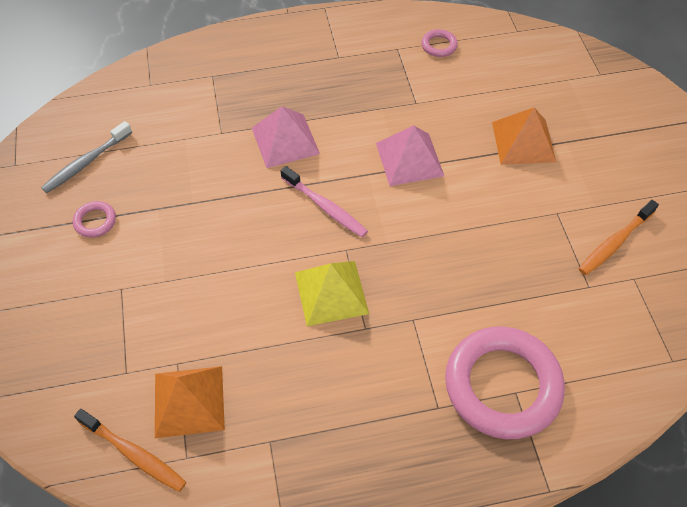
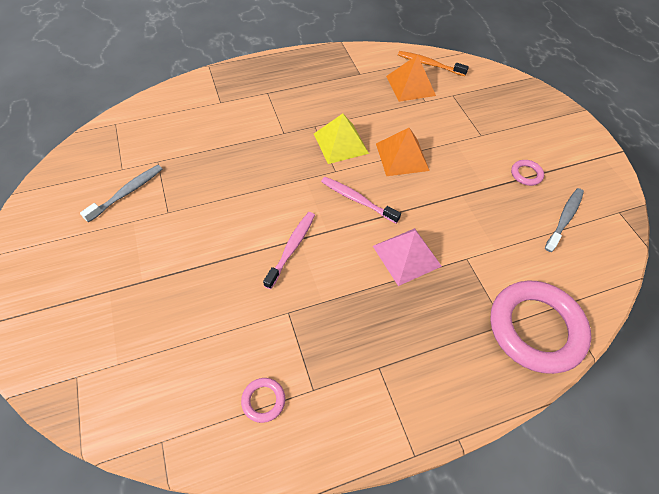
camera: 170 degrees right, 0 degrees up
pink pyramid [376,125,444,186] -> pink toothbrush [263,212,315,289]
pink ring [445,326,565,439] -> pink ring moved to [490,280,591,374]
orange pyramid [492,107,556,165] -> orange pyramid moved to [376,128,430,176]
orange toothbrush [579,200,659,275] -> grey toothbrush [80,165,162,223]

